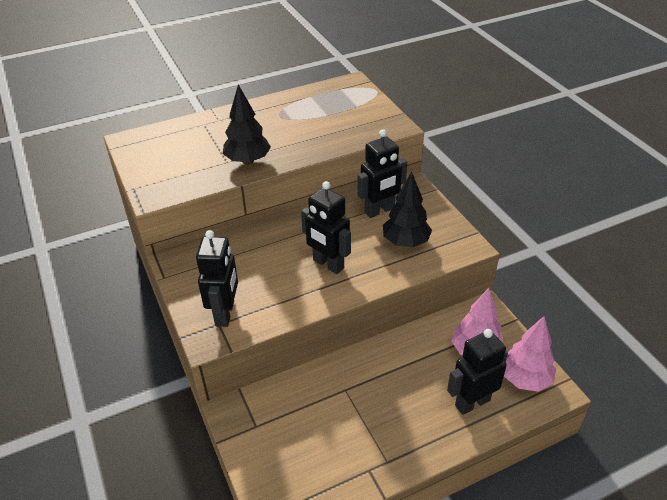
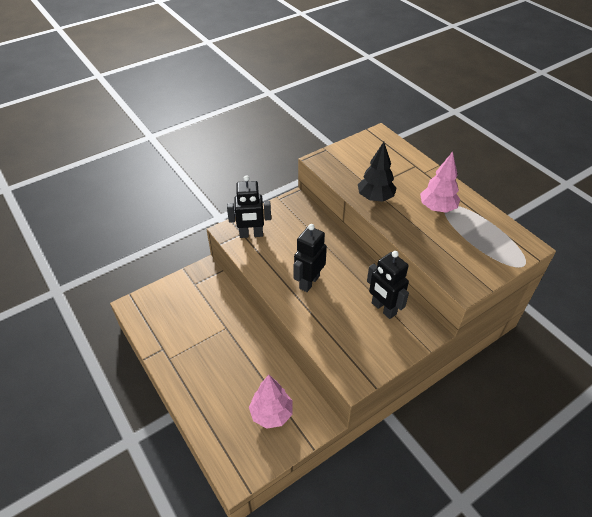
camera: 80 degrees right, 5 degrees up
black tree [383,171,432,247] -> none
black robot [447,329,508,415] -> none
pink tree [504,316,556,392] -> pink tree moved to [420,152,460,213]

